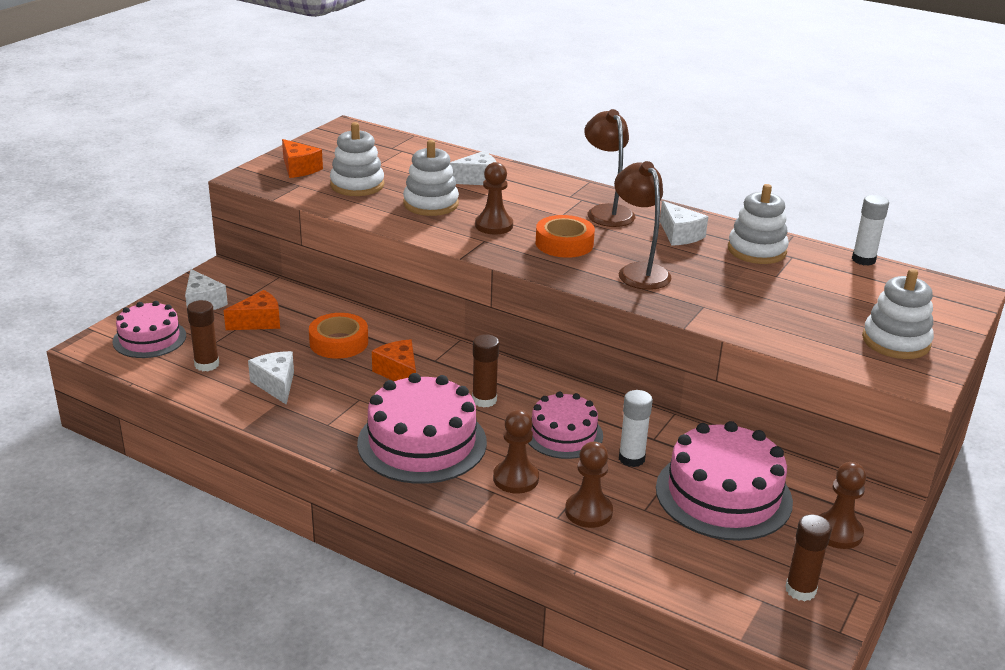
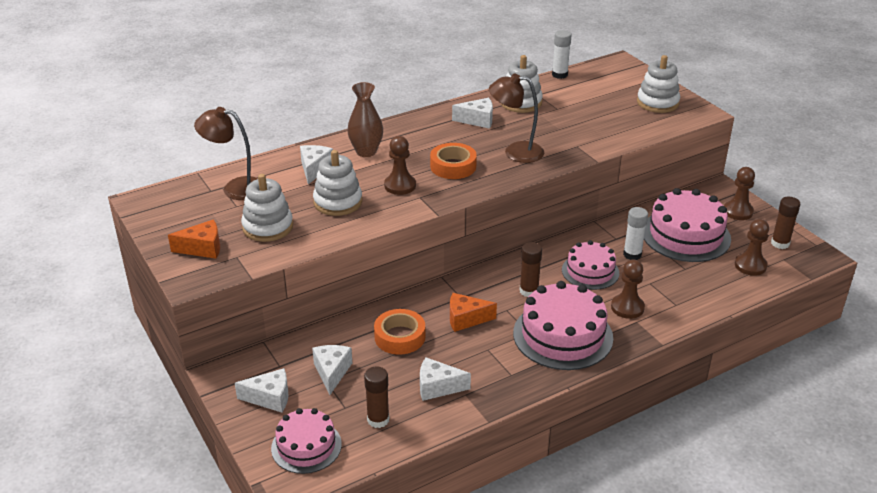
camera: 60 degrees left, 5 degrees up
orange cheese [224,290,280,330] -> white cheese [312,345,352,395]
brown pawn [565,442,613,528] -> brown pawn moved to [735,219,769,276]
brown lamp [584,109,635,227] -> brown lamp moved to [194,107,258,200]
none -> brown vase [347,82,383,157]

